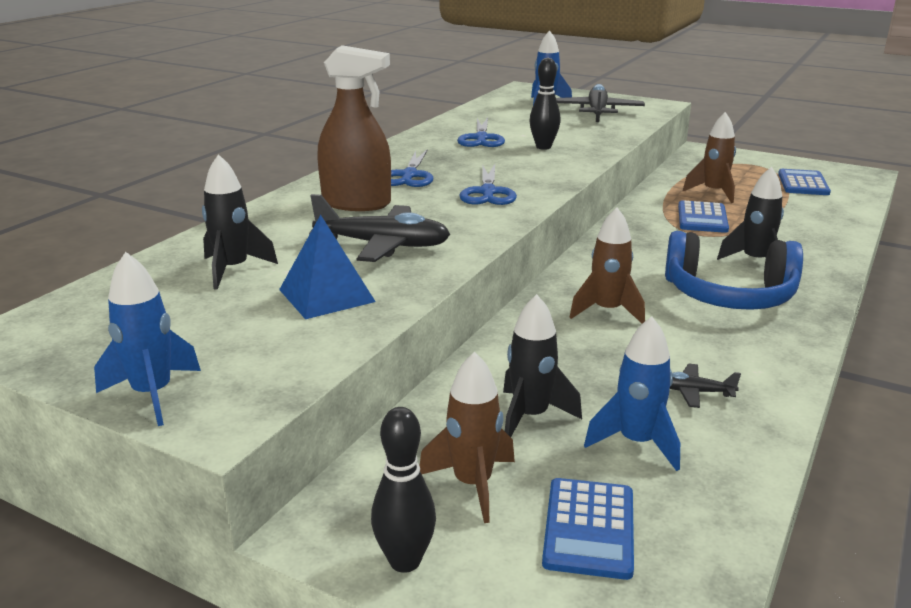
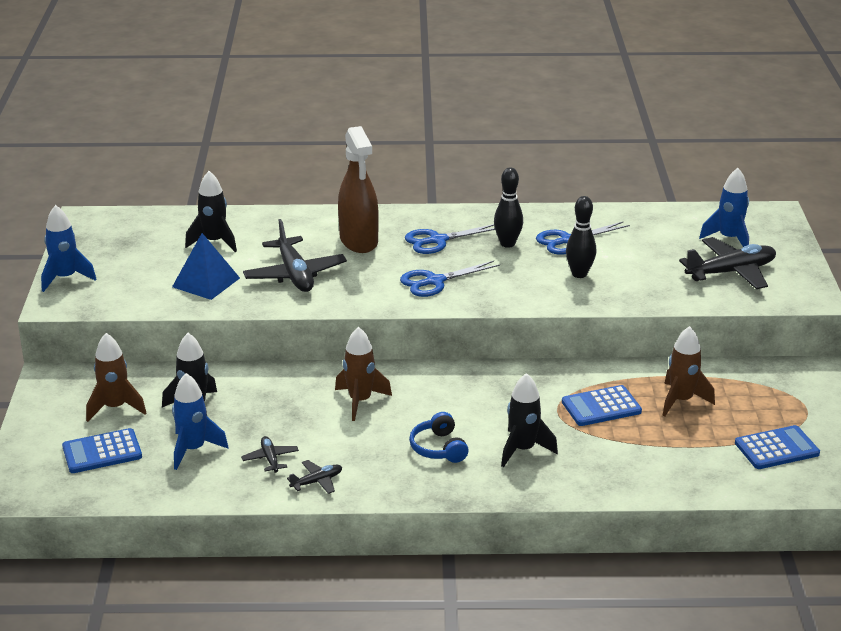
camera: 60 degrees right, 5 degrees up
black bowling pin [371,407,436,573] -> black bowling pin moved to [494,167,523,248]
blue headphones [665,231,803,310] -> blue headphones [409,412,469,463], size x0.52
none -> black plane [287,460,342,494]

